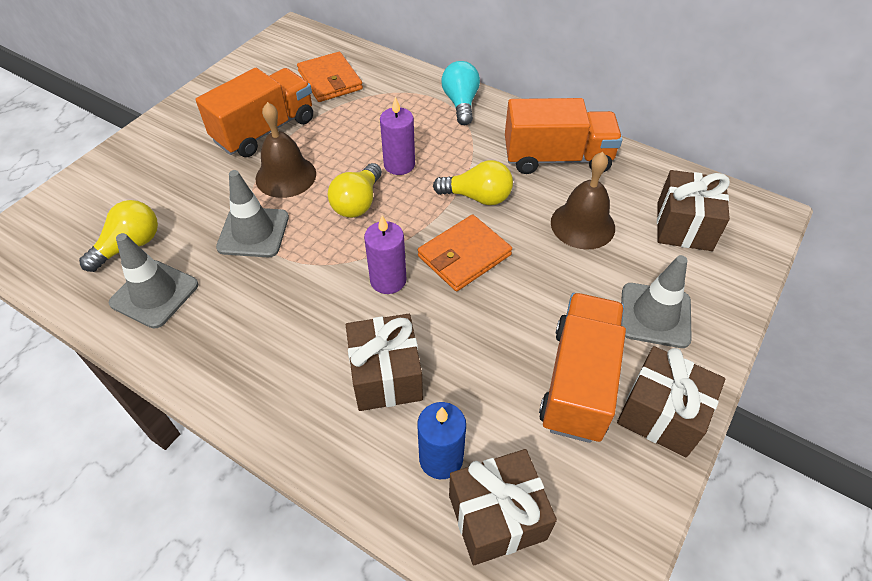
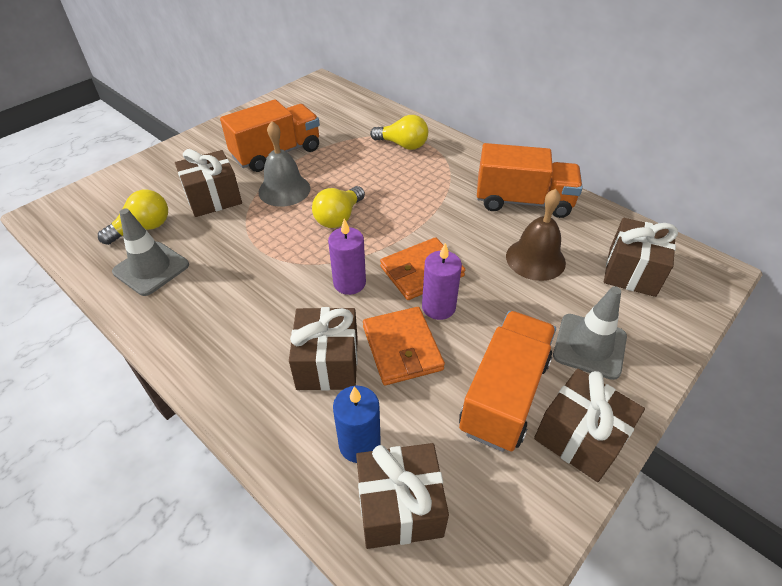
camera: 10 degrees right, 5 degrees down
grey traffic cone [216,170,289,257] -> none
brown bell [256,102,316,198] -> grey bell [258,121,311,207]
orange wallet [297,52,363,102] -> orange wallet moved to [363,307,445,385]
purple candle [380,97,415,175] -> purple candle moved to [422,243,462,320]
yellow light bulb [433,160,513,205] -> yellow light bulb moved to [370,115,428,150]
turquoise light bulb [441,61,480,125] -> none
none -> brown gift [175,149,242,217]

